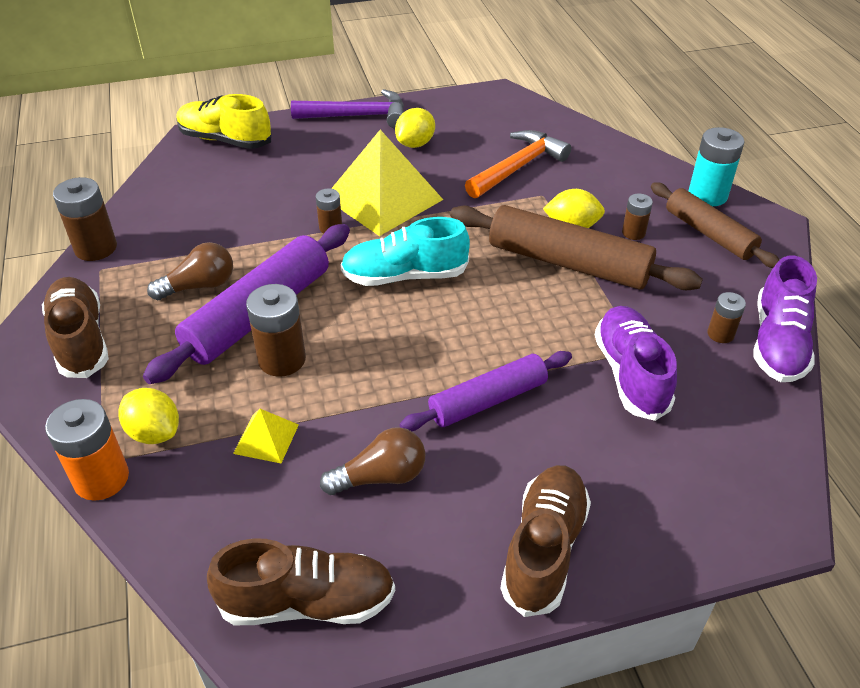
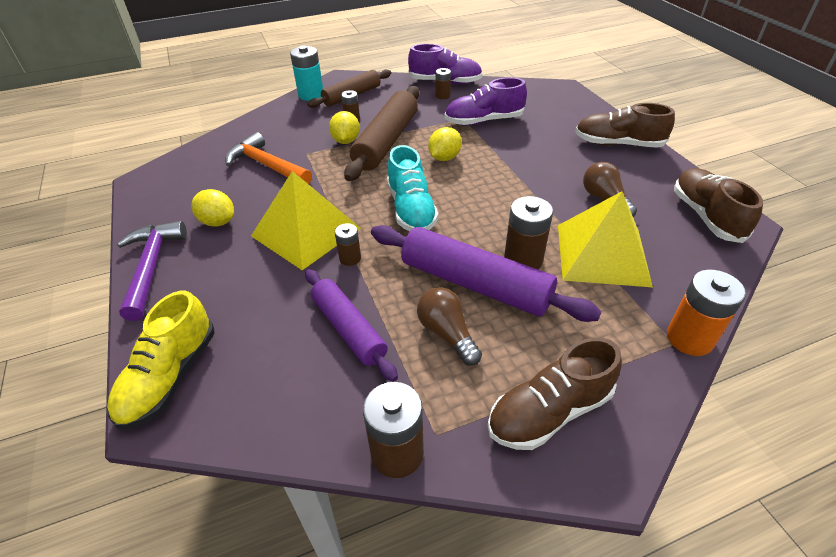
camera: 95 degrees left, 0 degrees up
yellow lemon [118,388,179,444] -> yellow lemon moved to [428,127,462,161]
yellow pyramid [233,409,299,463] -> yellow pyramid [558,191,653,287], size x2.23
purple rolling pin [400,351,572,431] -> purple rolling pin moved to [305,269,398,382]

